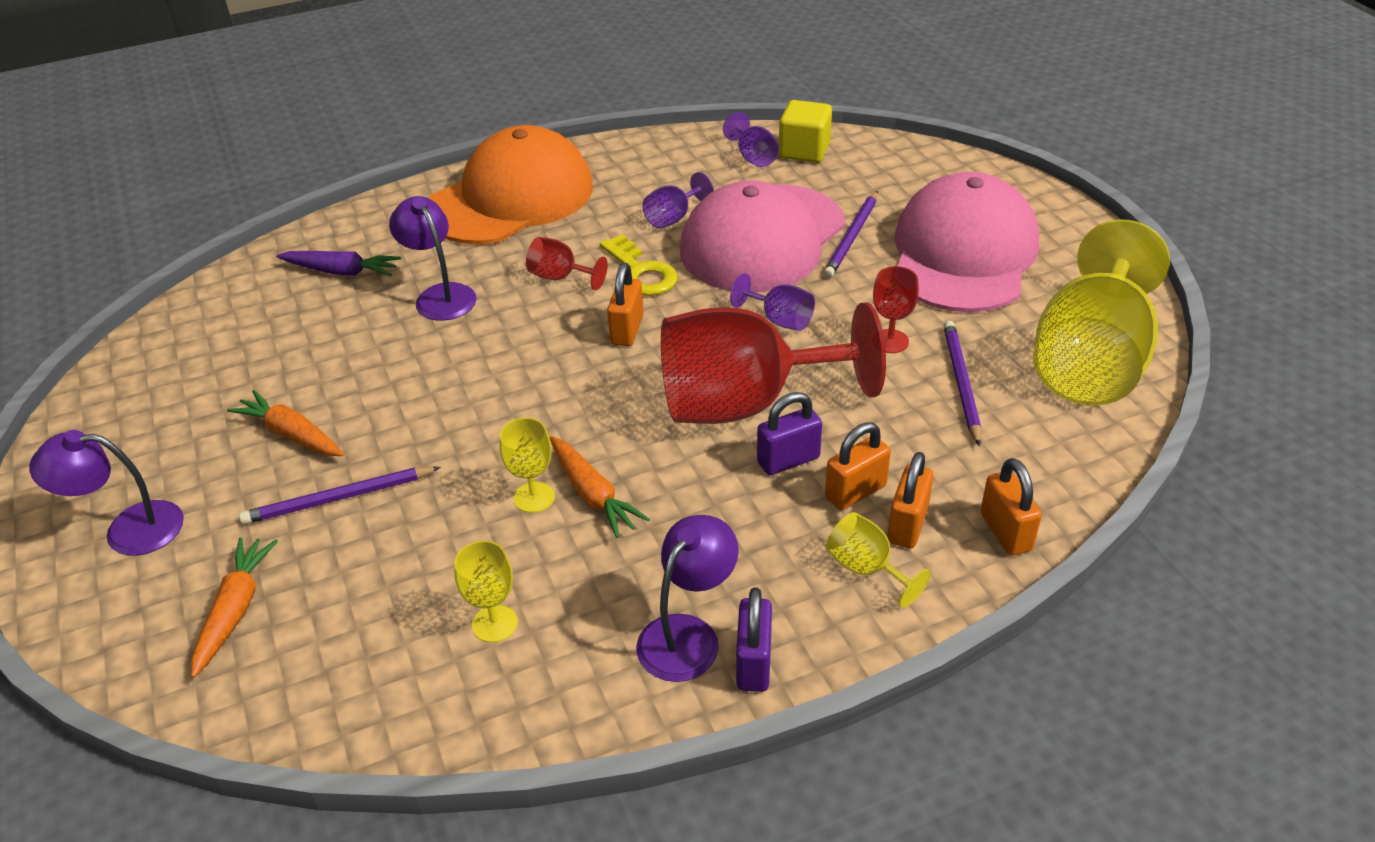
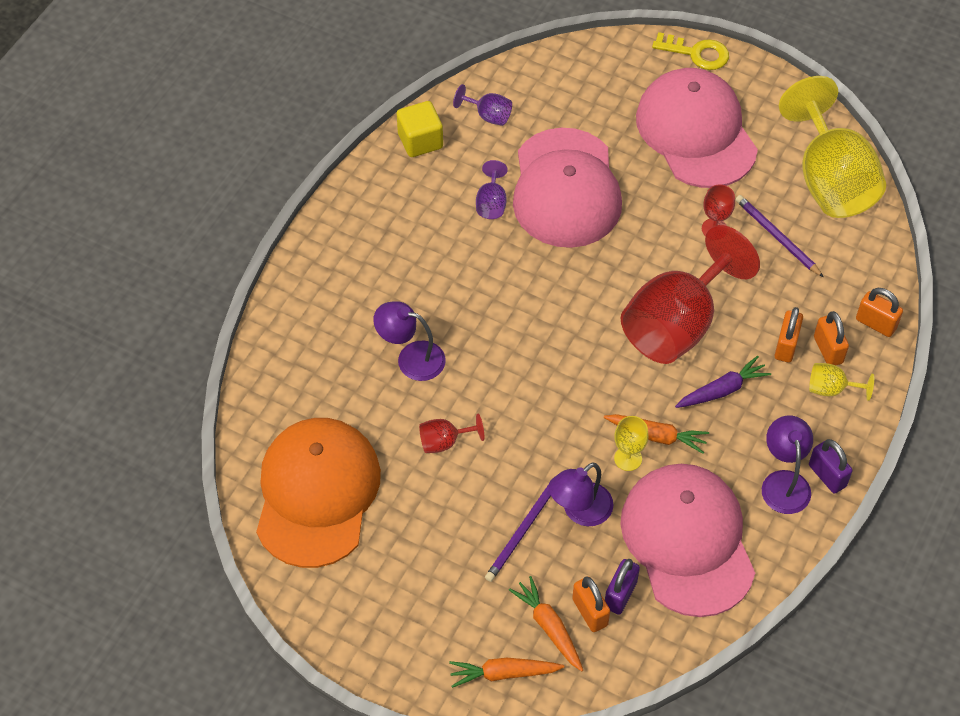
camera: 40 degrees left, 15 degrees up
purple lamp [29,430,184,556] -> purple lamp moved to [548,462,613,526]
orange carrot [227,390,345,456] -> orange carrot moved to [449,658,564,688]
purple carrot [277,251,401,276] -> purple carrot moved to [675,356,771,408]
orange cap [429,125,593,244] -> orange cap moved to [256,418,381,568]
yellow goblet [454,541,518,643] -> pink cap [620,464,755,617]
red goblet [526,237,608,290] -> red goblet moved to [419,414,484,453]
yellow key [600,234,678,296] -> yellow key moved to [652,32,729,70]
orange padlock [607,263,644,346] -> orange padlock moved to [572,576,610,632]
purple goblet [730,273,815,331] -> none
purple padlock [757,392,822,475] -> purple padlock moved to [605,559,640,614]
yellow cube [779,100,832,163] -> yellow cube moved to [397,101,443,157]
purple pencil [823,191,878,278] -> none

